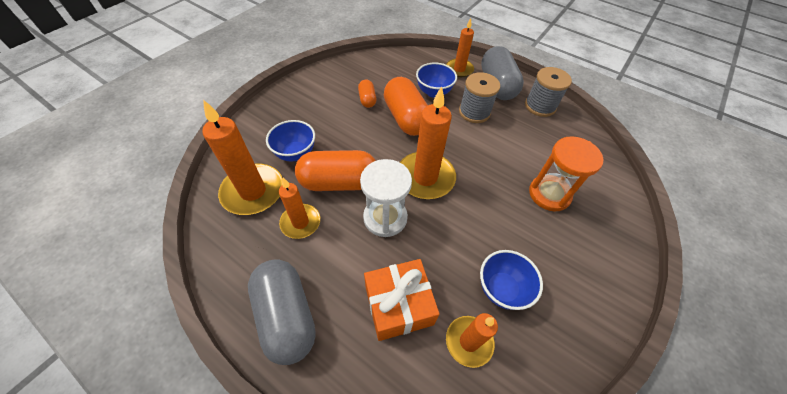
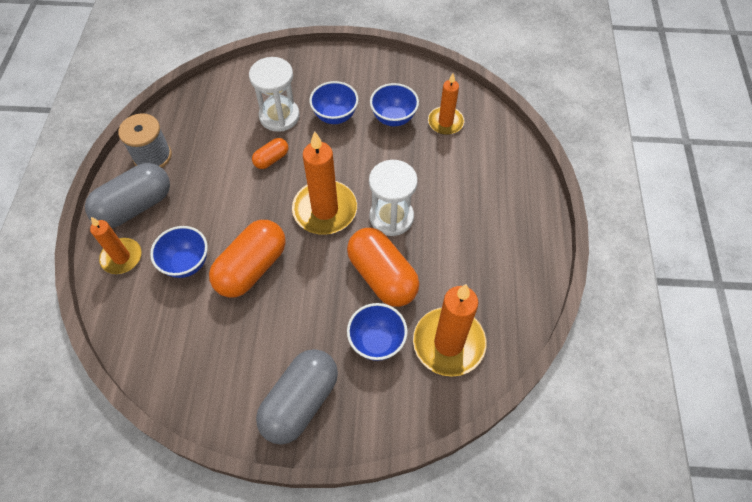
camera: 120 degrees left, 5 degrees up
grey capsule [248,259,316,365] -> grey capsule moved to [256,349,338,445]
orange candle [279,178,320,239] -> none
orange capsule [358,80,377,108] -> orange capsule moved to [252,138,289,169]
orange gift [364,259,440,341] -> none
grey spool [459,72,500,123] -> none
orange hourglass [529,136,603,211] -> white hourglass [249,57,300,132]
none -> blue bowl [309,81,358,124]

